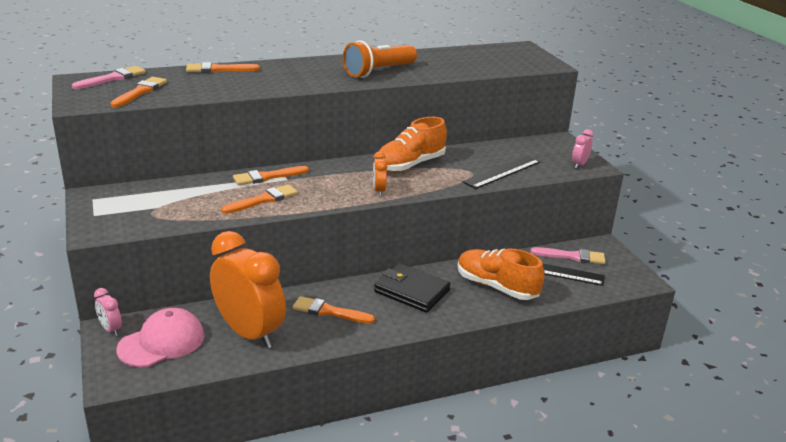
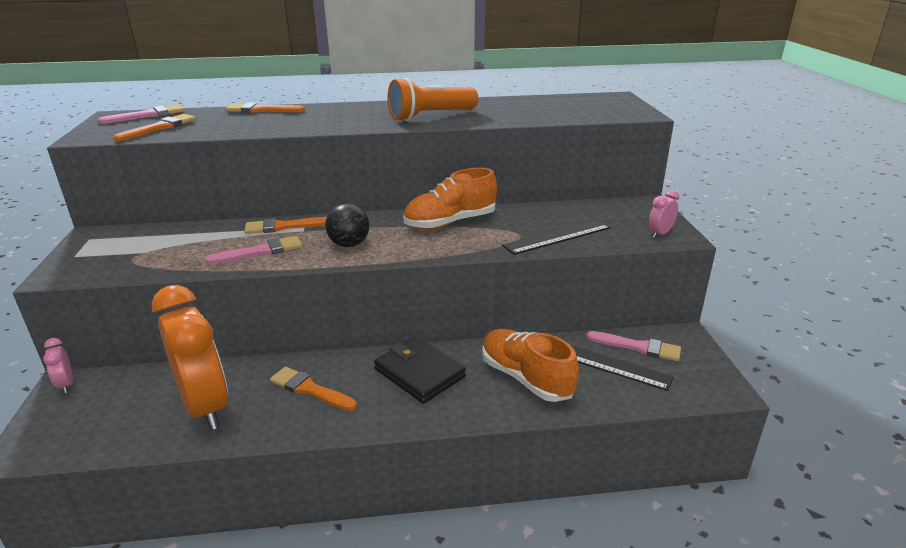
camera: 15 degrees right, 0 degrees up
pink cap [116,308,205,367] -> none
orange brush [221,184,298,214] -> pink brush [205,236,302,264]
orange clock [373,152,387,196] -> none
none -> black ball [325,204,369,247]

